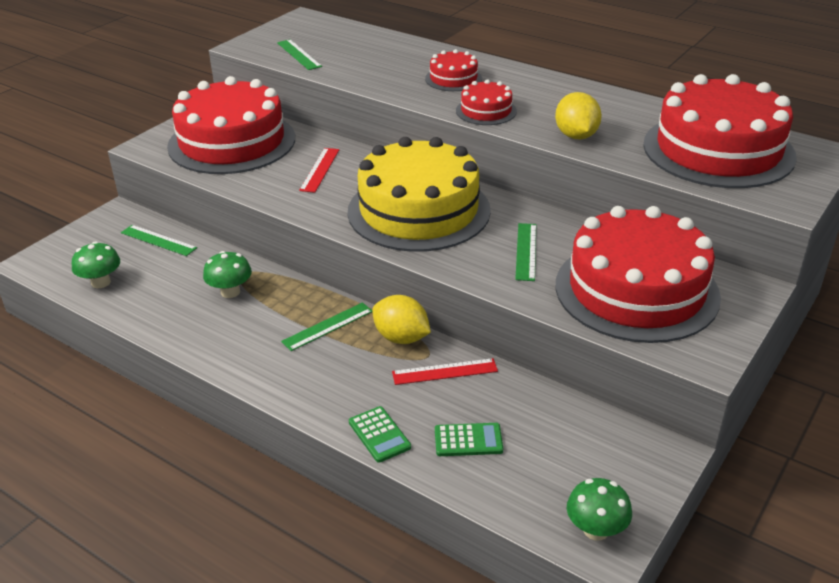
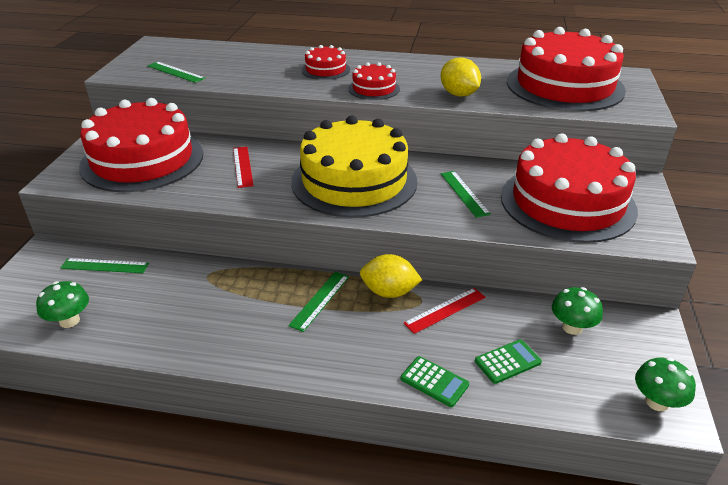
camera: 25 degrees left, 0 degrees up
green mushroom [203,251,252,298] -> green mushroom moved to [552,287,603,335]

